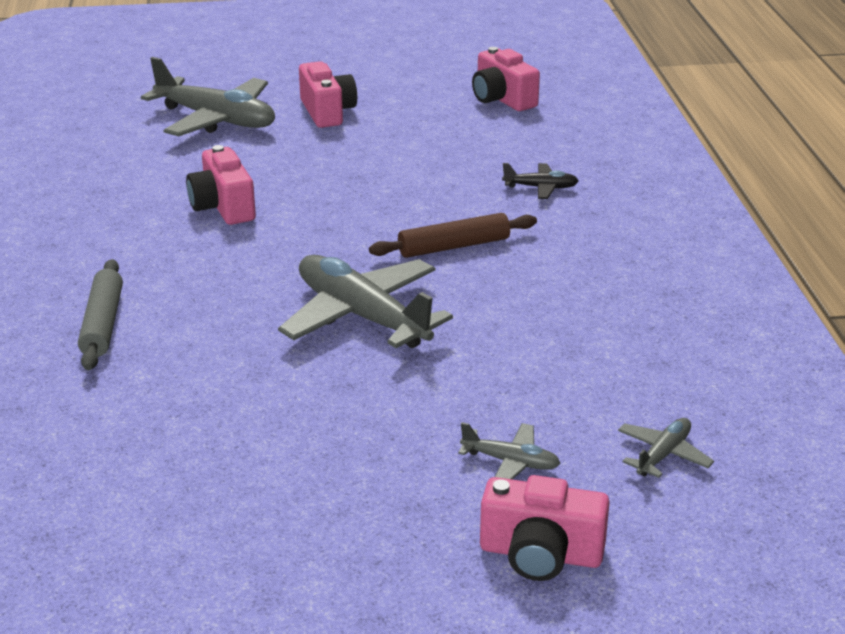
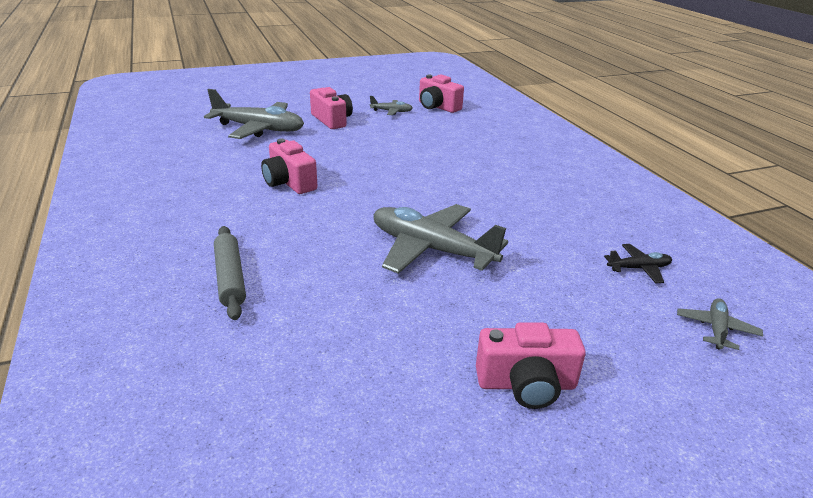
camera: 15 degrees left, 0 degrees up
brown rolling pin [369,213,537,258] -> none
grey plane [458,422,561,480] -> grey plane moved to [370,96,413,115]
pink camera [480,475,610,581] -> pink camera moved to [476,322,586,409]
black plane [502,163,578,199] -> black plane moved to [604,244,672,283]

